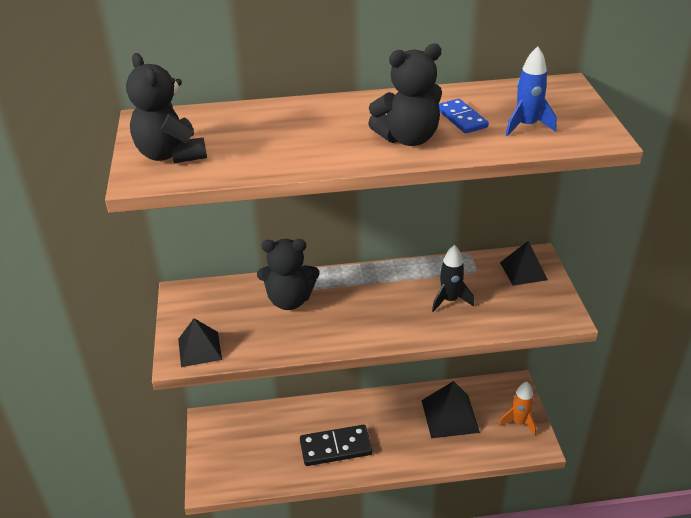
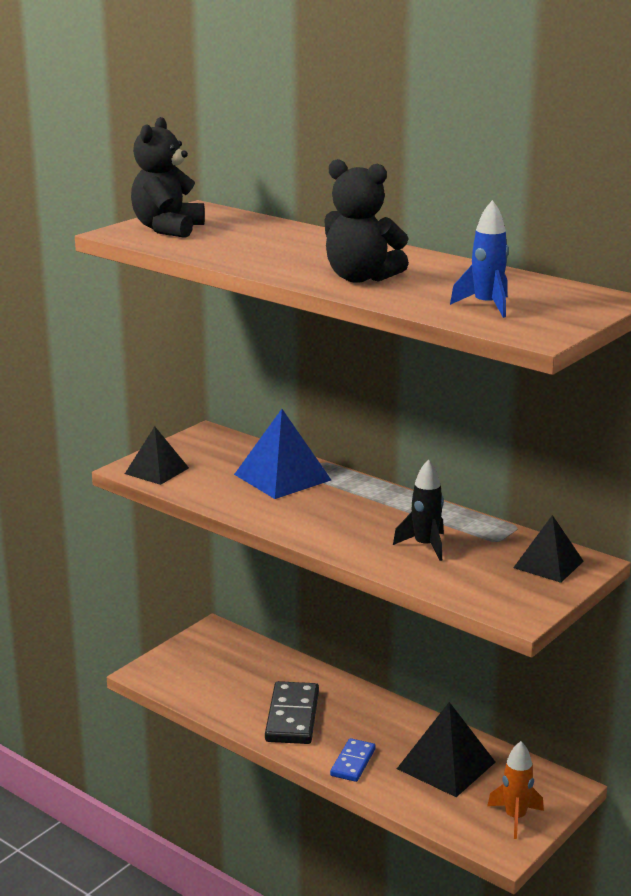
camera: 45 degrees right, 15 degrees down
black teddy bear [257,239,320,310] -> blue pyramid [234,409,331,499]
black domino [300,425,372,466] -> black domino turned 60 degrees clockwise [265,681,319,744]
blue domino [439,99,489,133] -> blue domino moved to [330,738,376,782]

